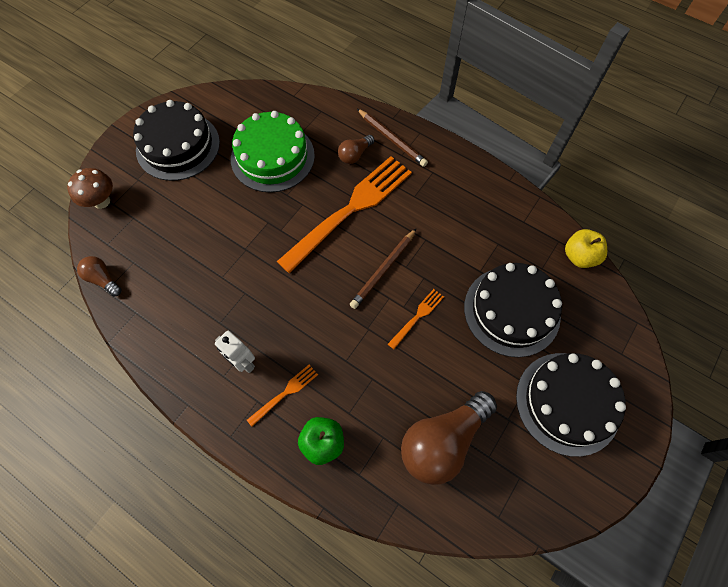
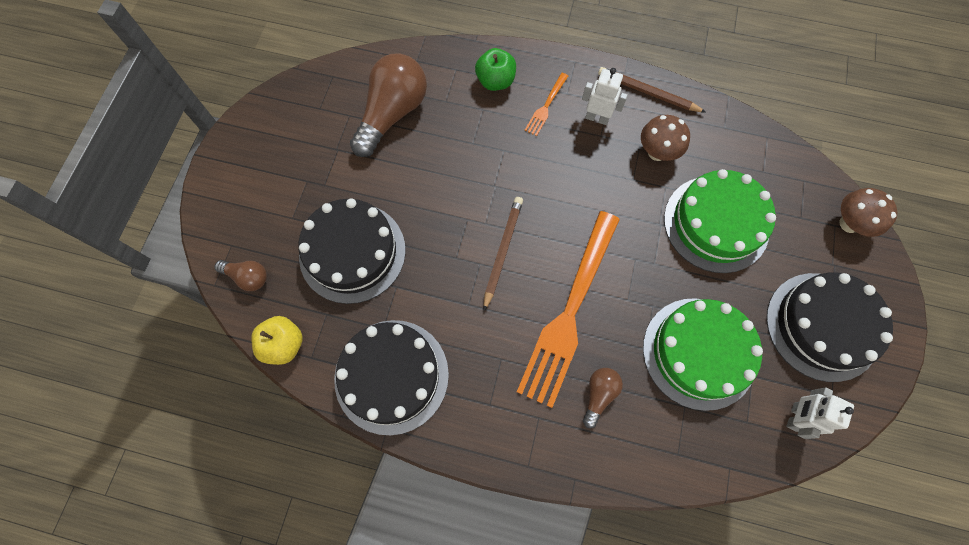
camera: 160 degrees right, 5 degrees up
brown light bulb [77,256,122,297] -> brown light bulb moved to [214,260,267,291]
brown pencil [357,109,428,167] -> brown pencil moved to [598,67,706,113]
orange fork [388,289,444,349] -> none
black cake [516,353,626,457] -> black cake moved to [334,320,449,435]
none -> brown mushroom [641,115,690,161]
none -> green cake [664,169,776,273]
none -> white robot [786,387,854,439]

